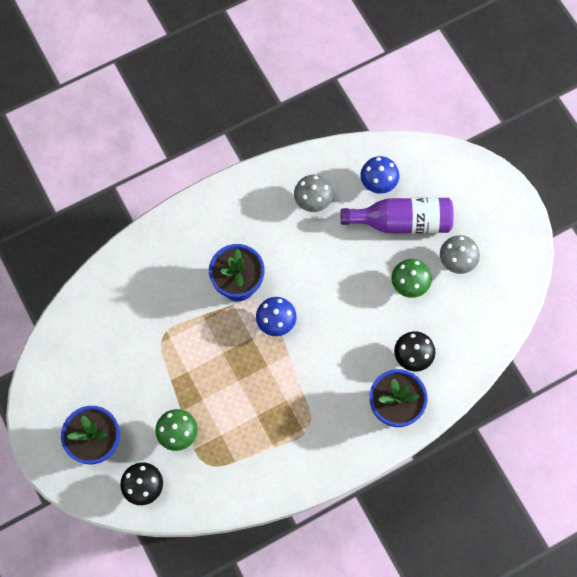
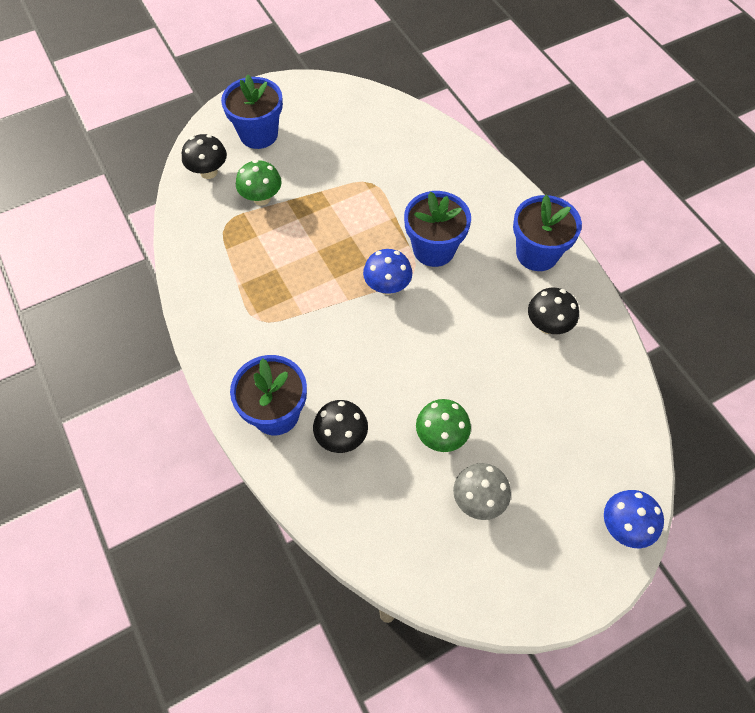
camera: 90 degrees right, 10 degrees down
grey mushroom [294,175,333,212] -> black mushroom [528,288,579,334]
purple bottle [341,197,453,234] -> none
blue mushroom [360,156,399,194] -> blue mushroom moved to [604,490,664,548]
none -> blue flower pot [513,195,582,271]

